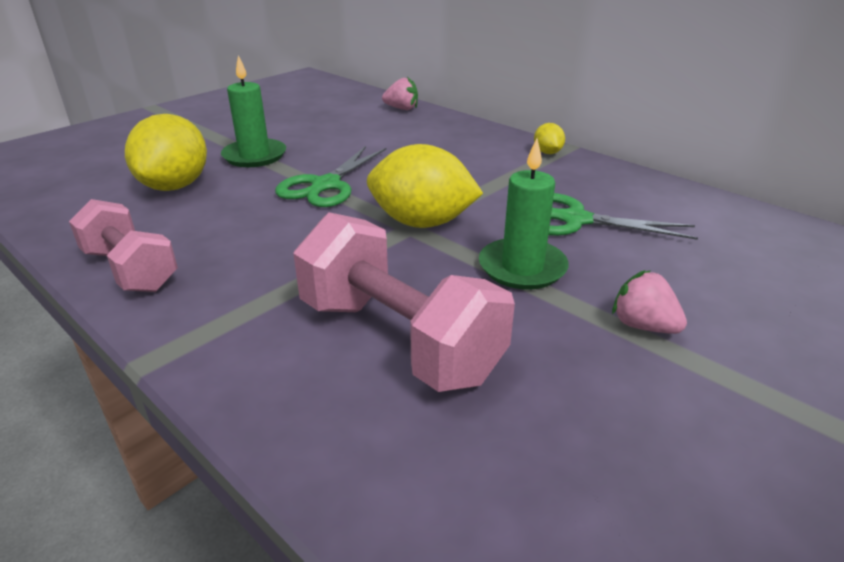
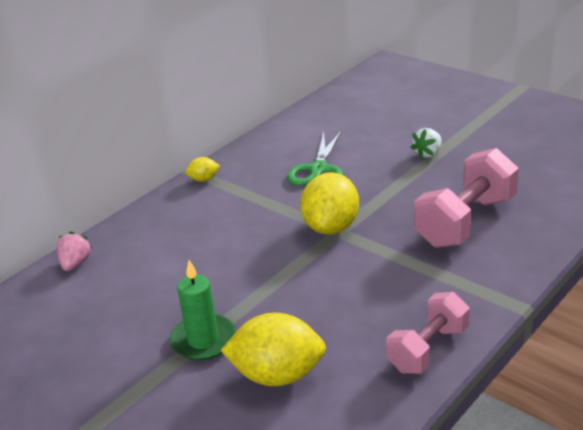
camera: 90 degrees left, 0 degrees up
green scissors [275,146,386,207] -> none
green candle [479,138,569,290] -> none
pink strawberry [612,270,687,334] -> white strawberry [410,128,442,159]

